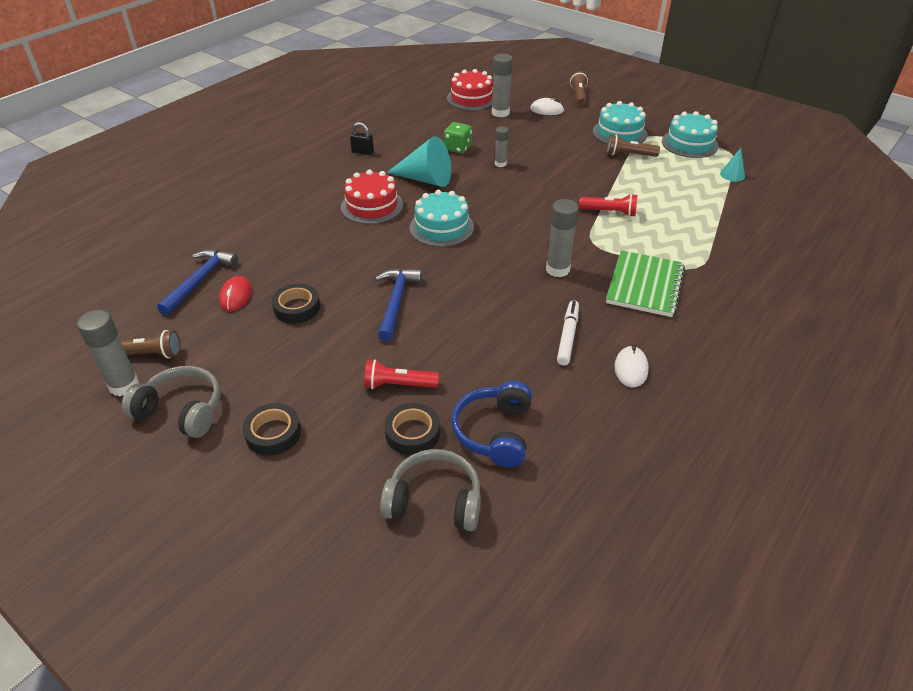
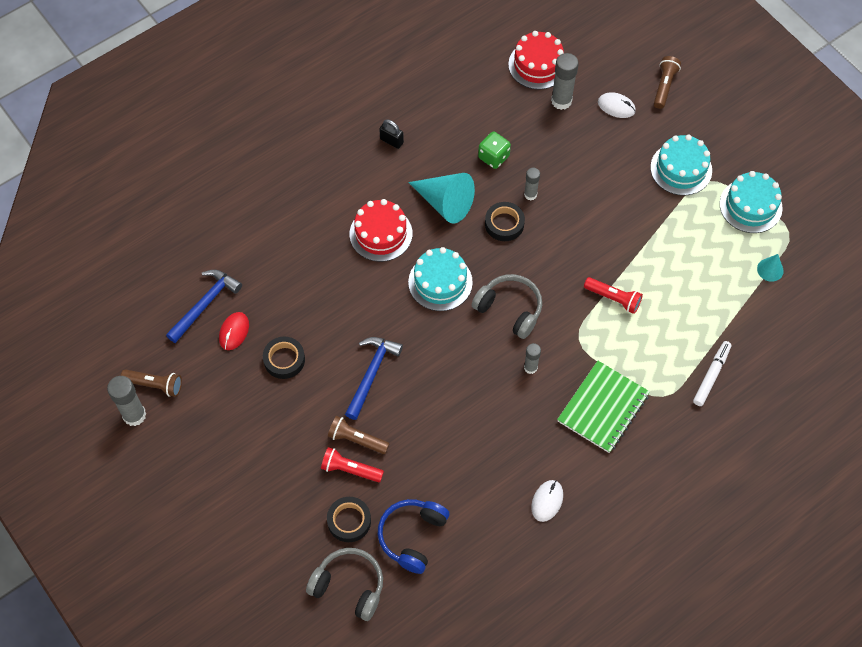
camera: 15 degrees right, 20 degrees up
grey headphones [122,366,221,438] -> grey headphones moved to [472,274,542,339]
black tape [242,403,301,456] -> black tape moved to [485,202,525,241]
grey glue stick [546,199,579,277] -> grey glue stick [524,343,541,374], size x0.60
white marker [557,300,579,365] -> white marker moved to [693,341,731,406]
brown flashlight [607,134,660,157] -> brown flashlight moved to [328,416,389,454]

